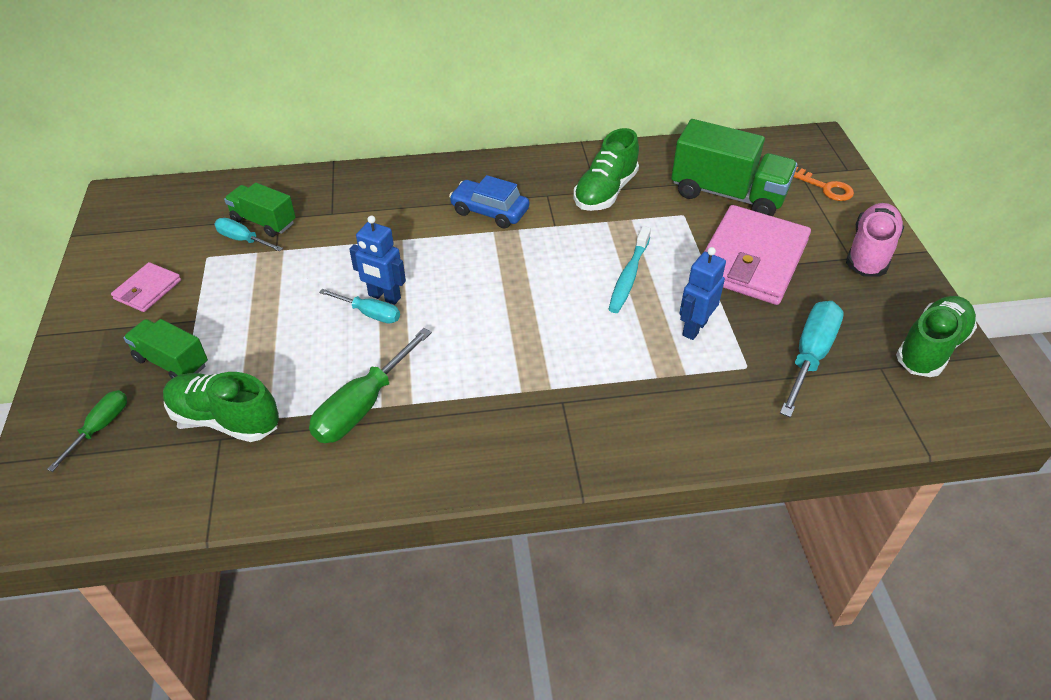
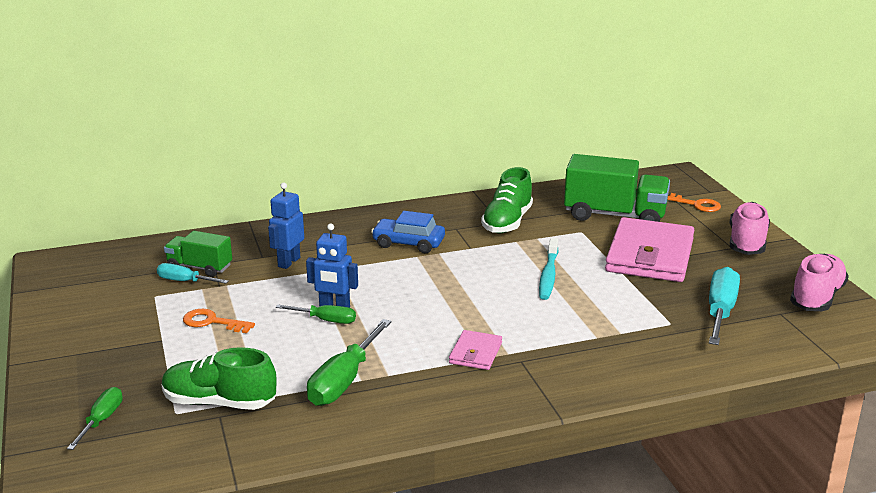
camera: 10 degrees left, 20 degrees down
pink wallet [111,262,181,312] -> pink wallet moved to [449,330,502,370]
green truck [123,319,208,379] -> none
turquoise screwdriver [319,289,400,324] -> green screwdriver [276,304,356,324]
blue robot [679,247,726,340] -> blue robot moved to [268,183,304,269]
green shoe [896,296,977,377] -> pink shoe [790,254,849,311]
none -> orange key [183,309,255,333]

